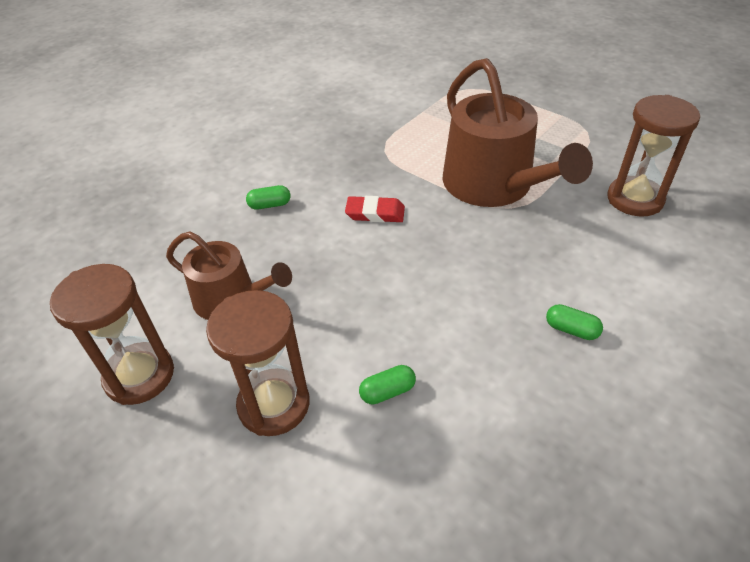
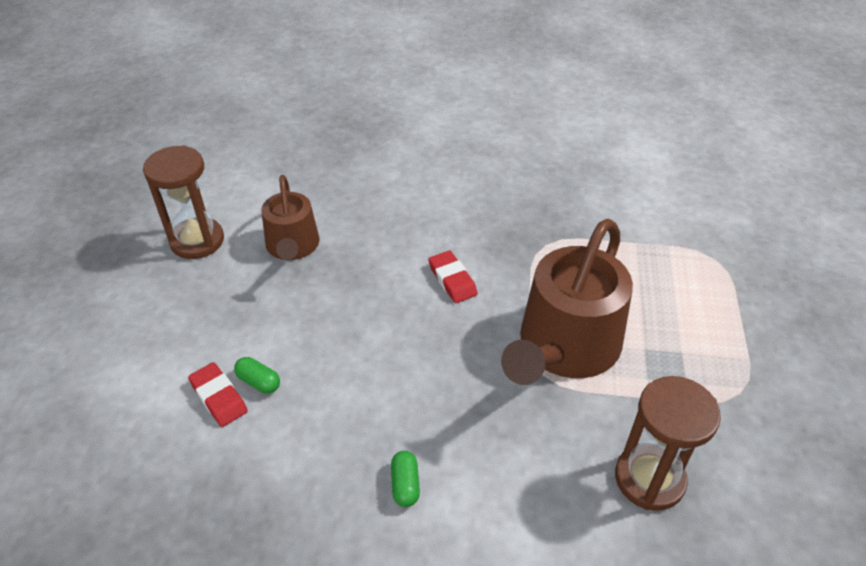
camera: 55 degrees right, 0 degrees up
brown hourglass [206,290,310,436] -> none
green capsule [246,185,290,210] -> none
none -> red eraser [188,362,248,427]

